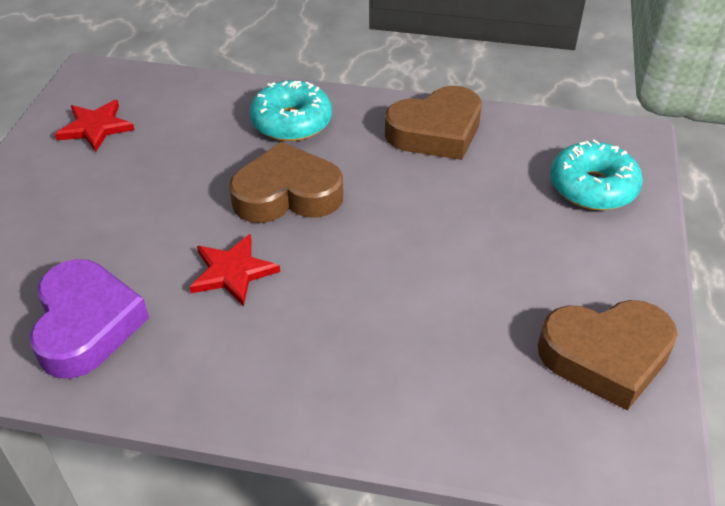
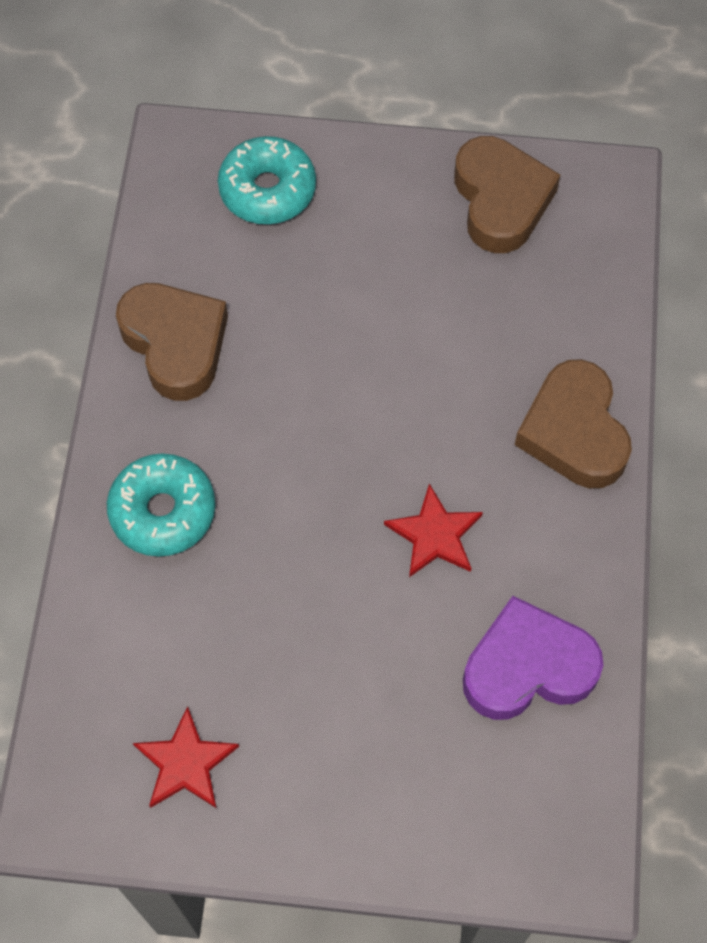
camera: 95 degrees left, 20 degrees up
brown heart [229,142,343,223] -> brown heart moved to [515,359,632,488]

